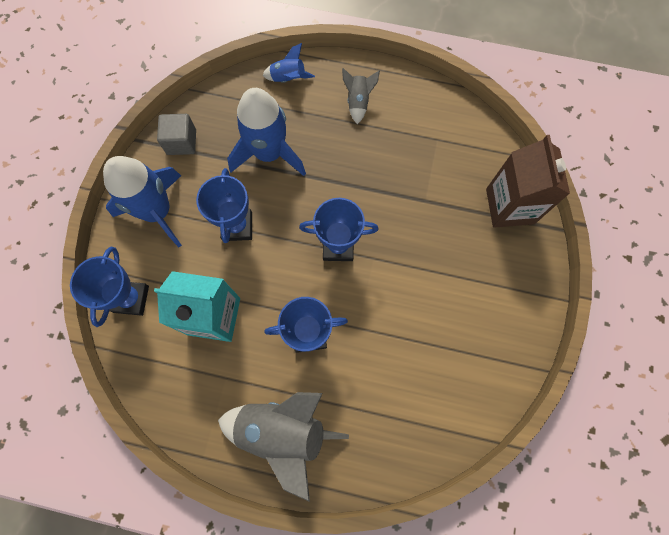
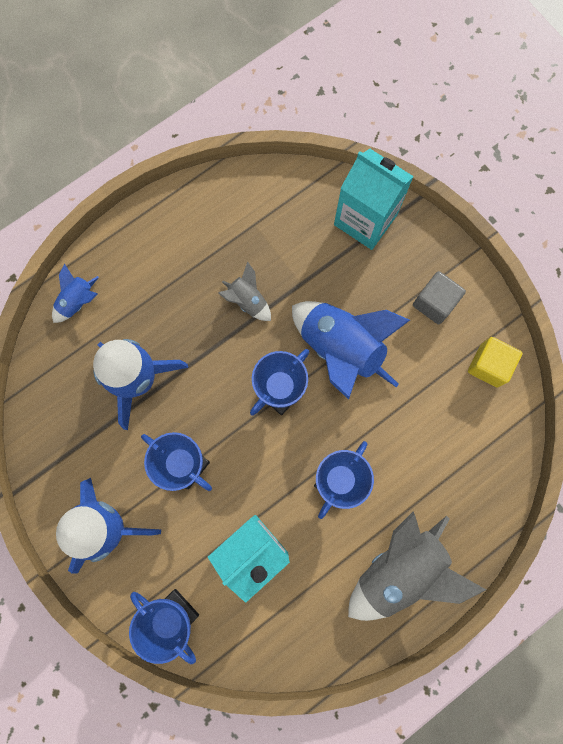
camera: 50 degrees left, 5 degrees up
grey cube [157,114,196,155] -> grey cube moved to [413,271,466,325]
grey rocket [342,68,380,124] -> grey rocket moved to [218,261,271,321]
brown carton [486,135,570,228] -> turquoise carton [334,149,414,250]
none -> blue rocket [292,301,410,399]
none -> yellow cube [468,337,522,388]

